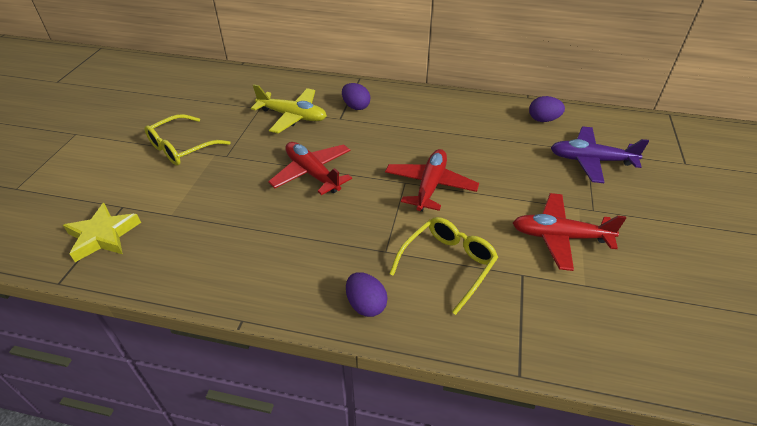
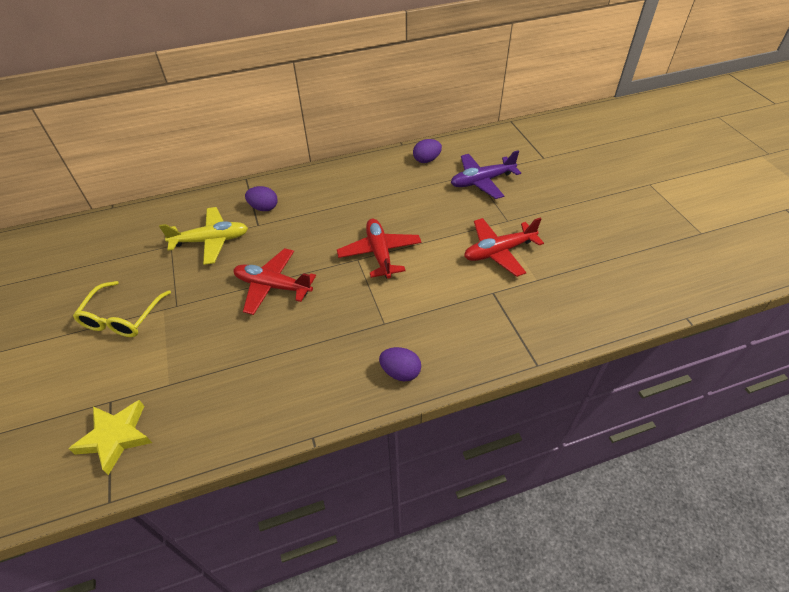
camera: 30 degrees left, 5 degrees up
yellow glasses [389,217,498,315] -> none

